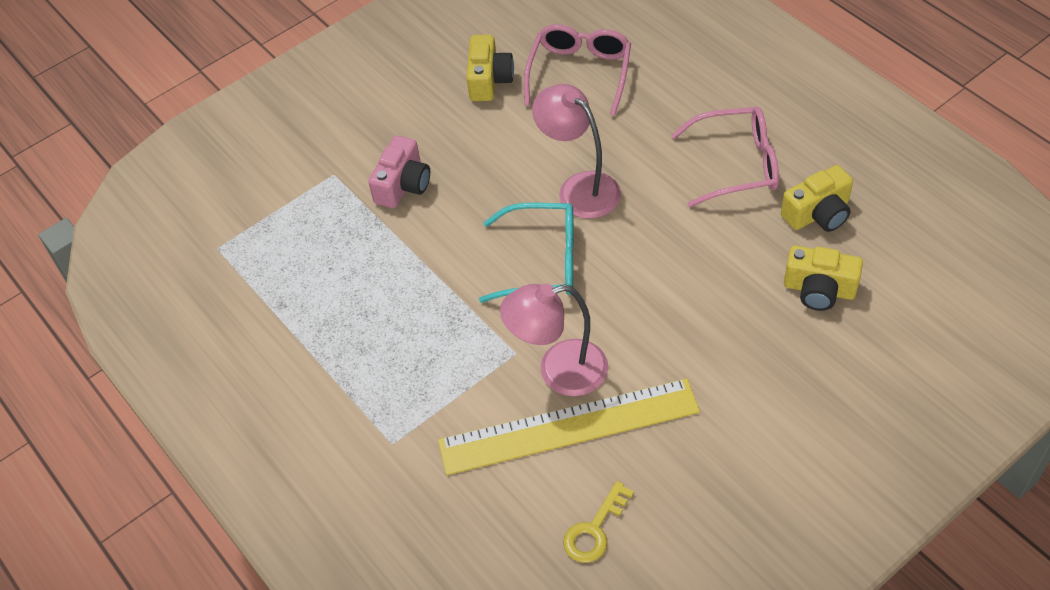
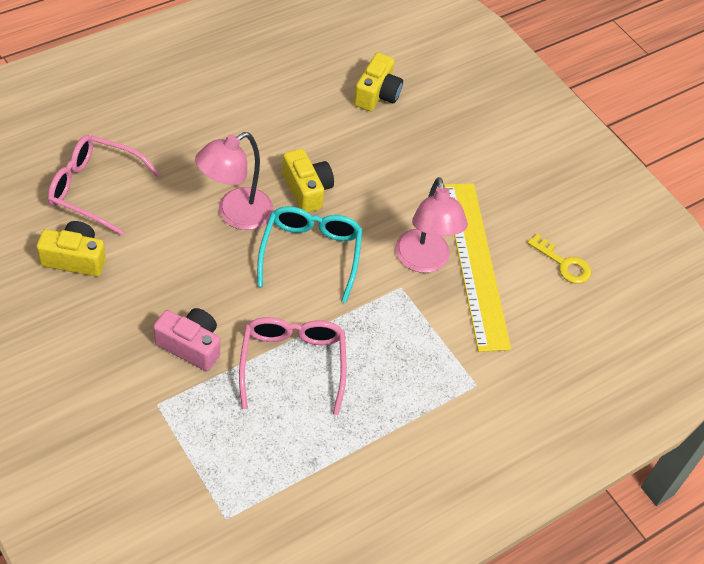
camera: 95 degrees left, 0 degrees up
pink glasses [671,107,779,207] -> pink glasses moved to [239,317,347,415]
yellow camera [781,165,853,232] -> yellow camera moved to [282,149,334,213]

